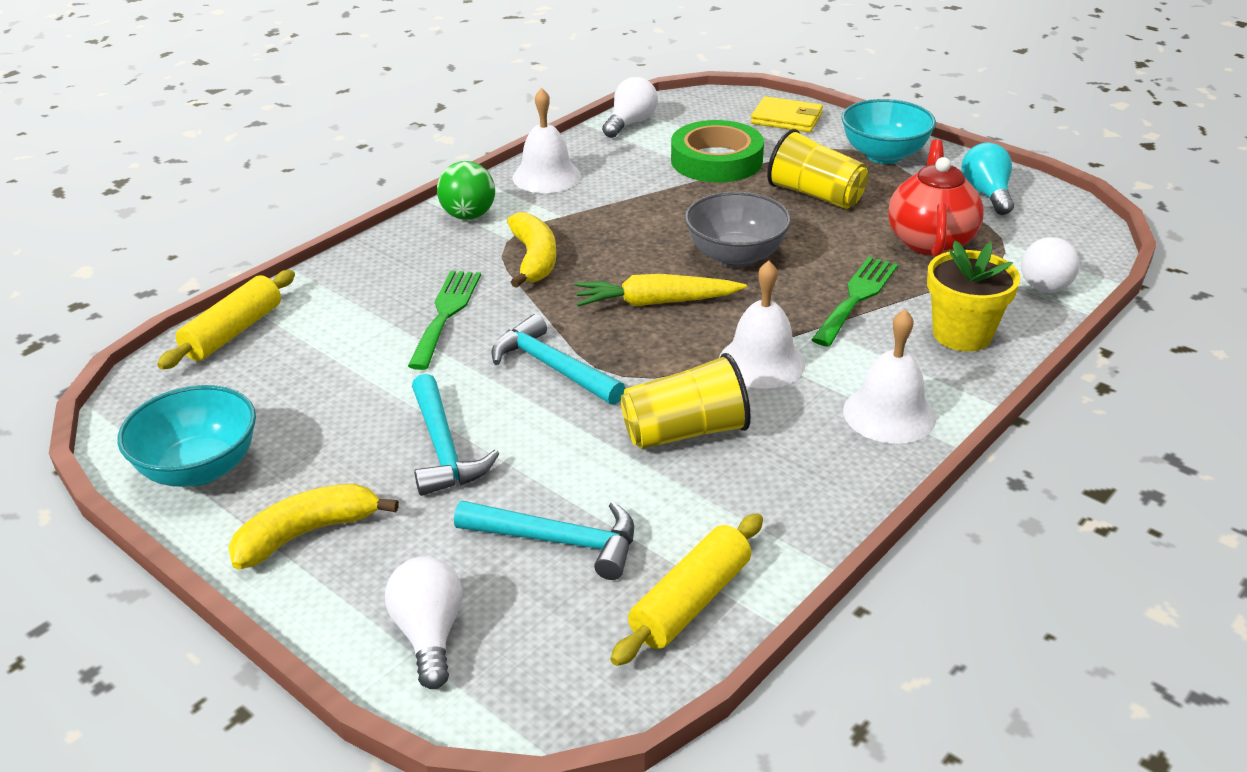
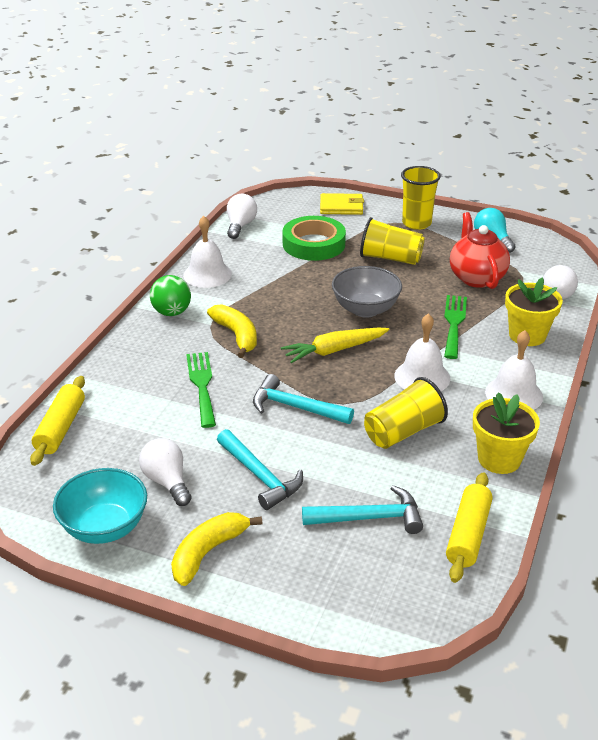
camera: 20 degrees left, 0 degrees up
white light bulb [385,556,463,689] -> white light bulb moved to [139,438,192,506]
turquoise bowl [841,99,936,164] -> yellow cup [401,166,441,230]
none -> yellow flower pot [473,392,540,474]

